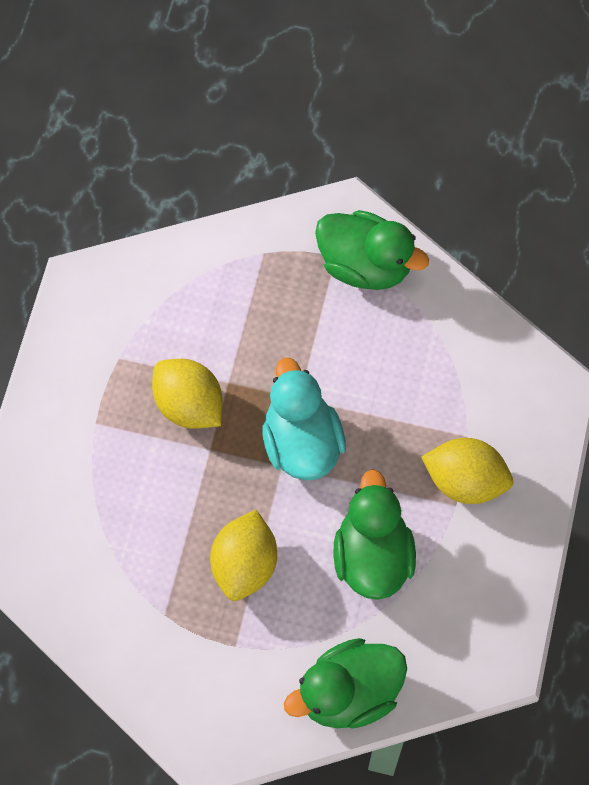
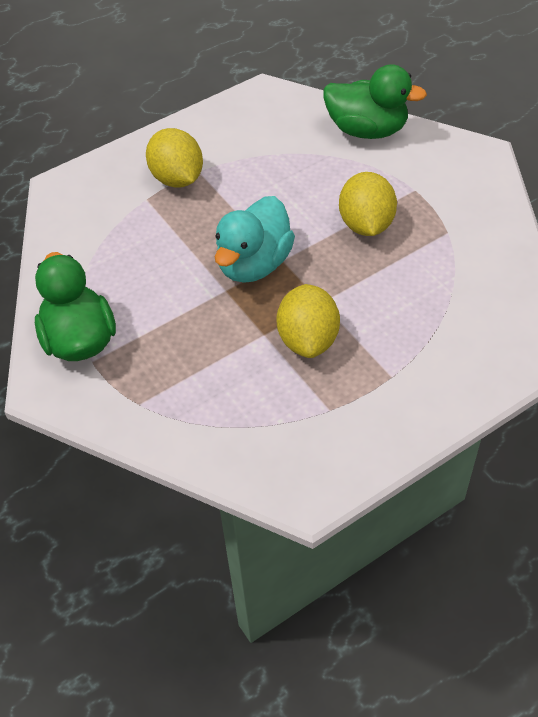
camera: 135 degrees left, 15 degrees down
yellow lemon [210,510,277,601] -> yellow lemon turned 60 degrees counterclockwise [339,172,397,236]
green duck [333,469,416,600] -> none

